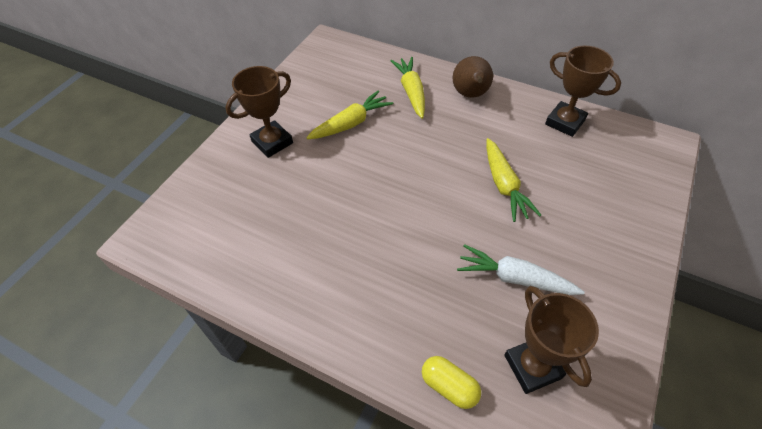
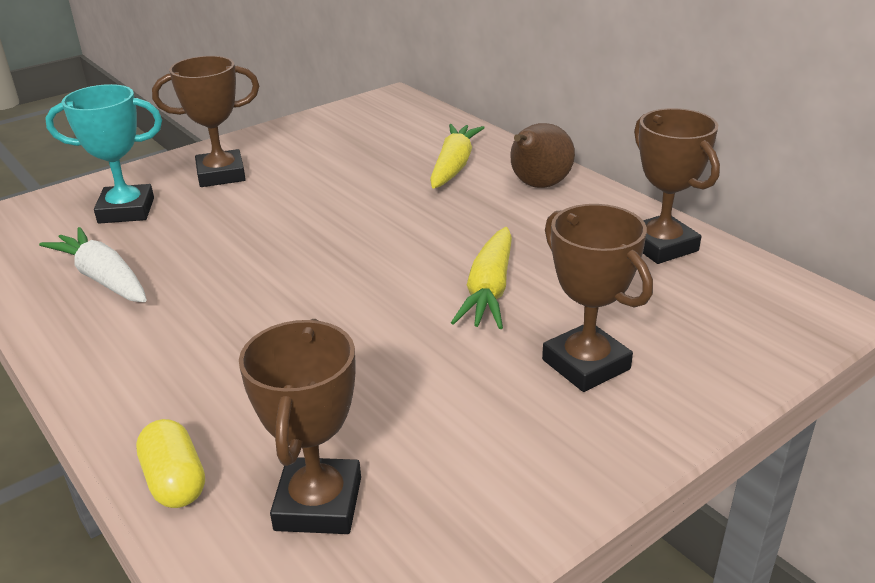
camera: 25 degrees right, 20 degrees down
yellow carrot [306,90,393,139] -> none
white carrot [457,244,585,295] -> white carrot moved to [39,227,147,302]
none -> turquoise trophy [45,84,162,223]
none -> brown trophy [542,204,653,392]

